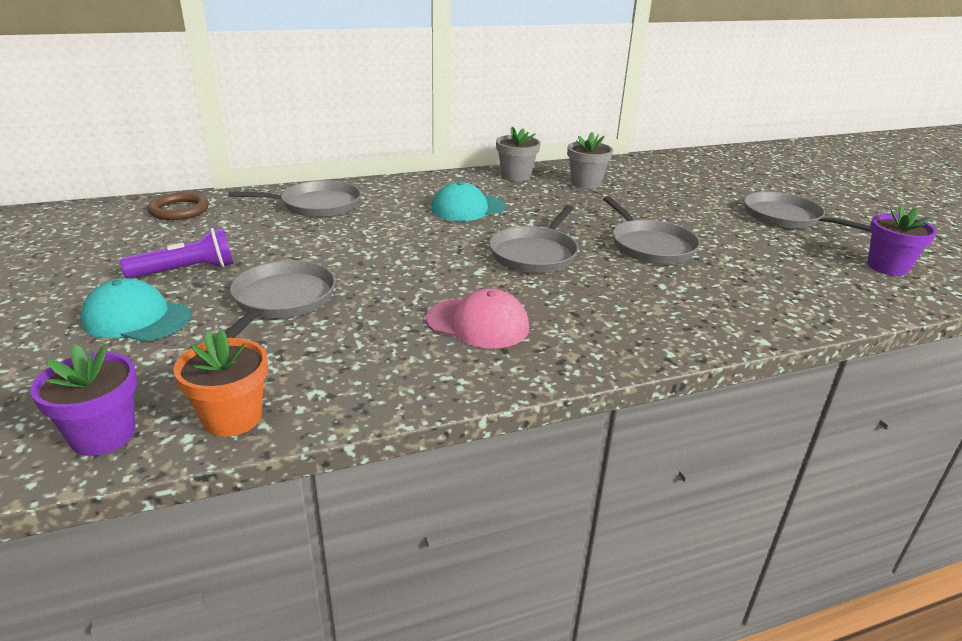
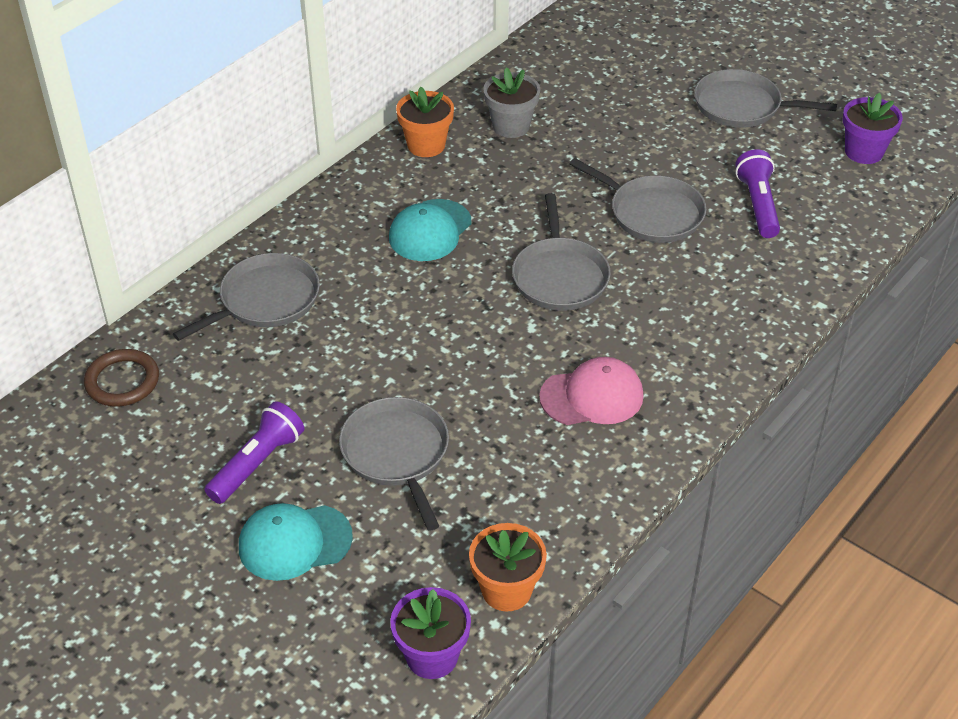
camera: 30 degrees left, 15 degrees up
grey flower pot [496,127,541,182] -> orange flower pot [396,87,454,157]
none -> purple flashlight [735,149,780,238]

